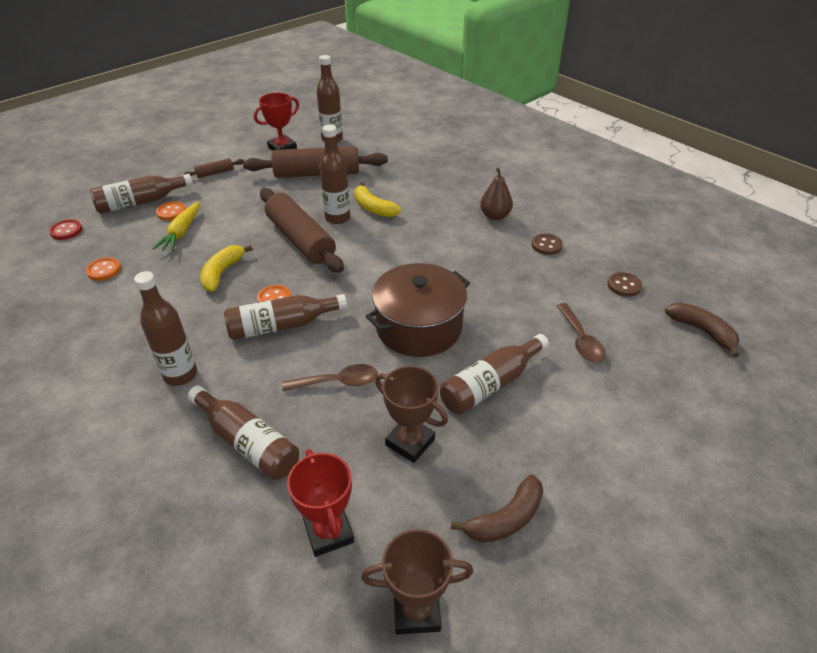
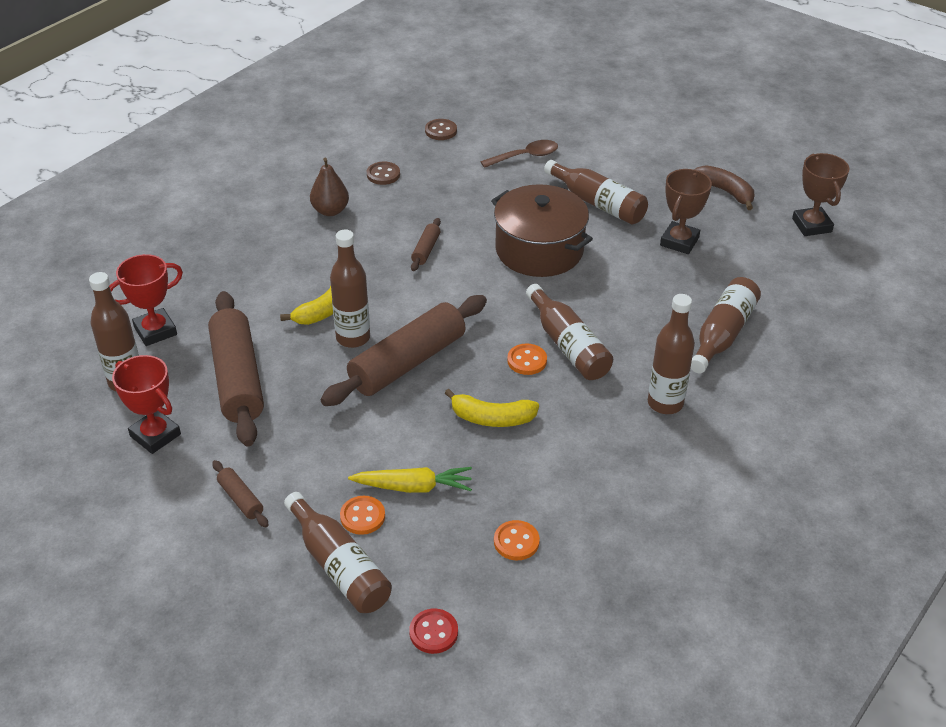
camera: 100 degrees left, 0 degrees up
brown spoon [282,364,378,391] -> none
red trophy [287,449,354,557] -> red trophy moved to [109,254,183,346]
brown banana [665,303,739,357] -> none
none -> brown rolling pin [411,218,441,271]

